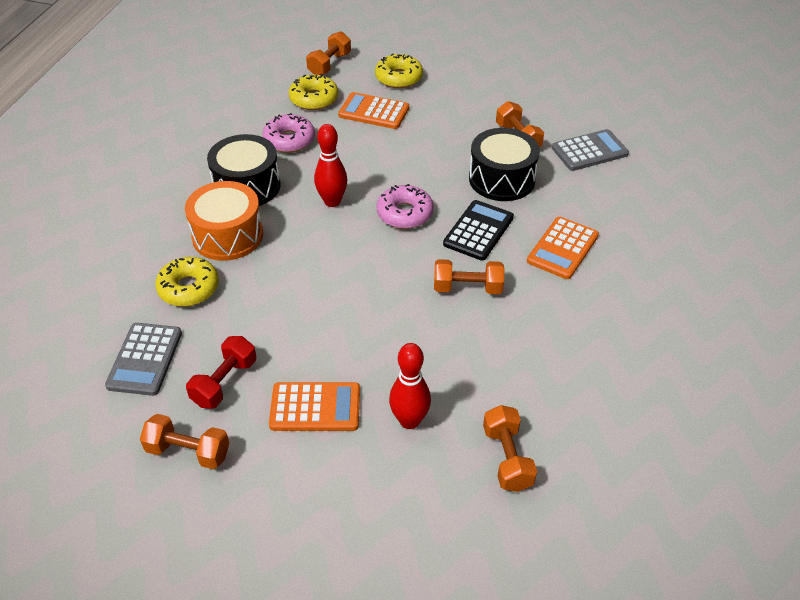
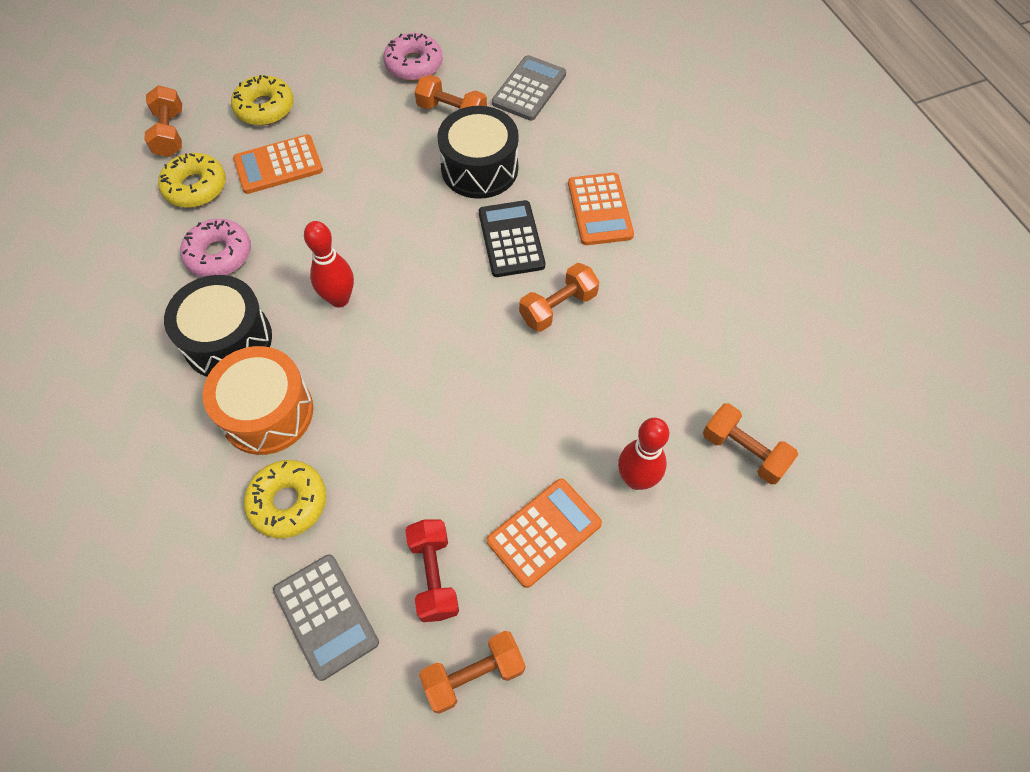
camera: 40 degrees left, 15 degrees up
pink donut [376,184,434,229] -> pink donut moved to [383,33,443,81]

